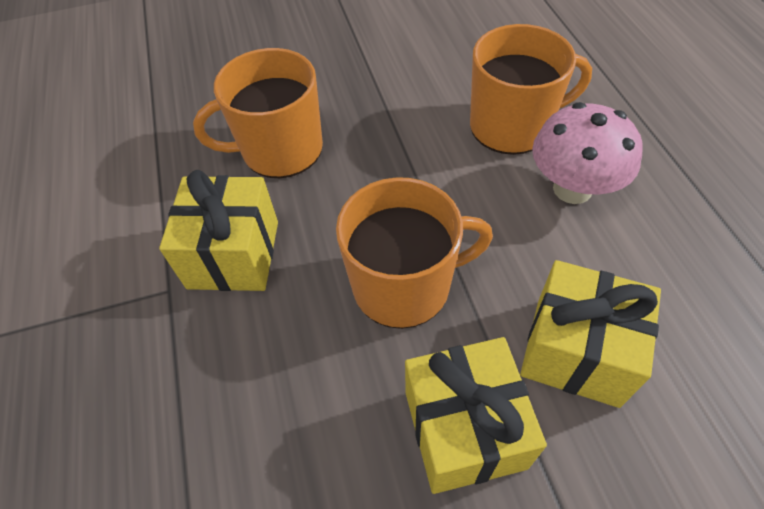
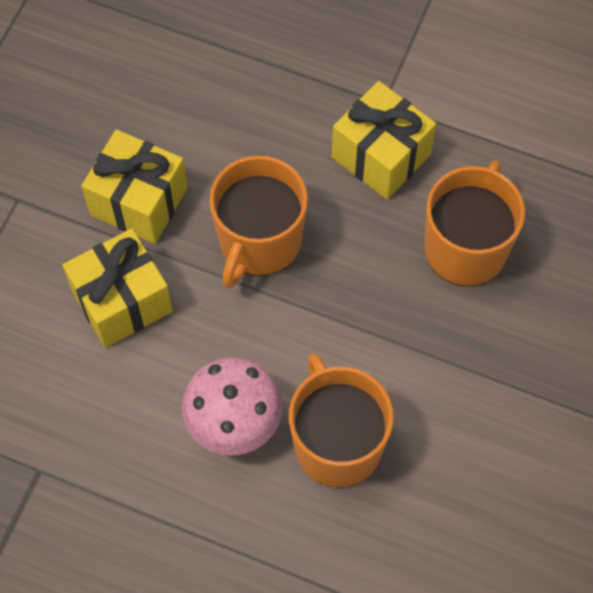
camera: 125 degrees right, 10 degrees up
orange mug [470,24,592,155] -> orange mug turned 135 degrees clockwise [289,353,394,487]

